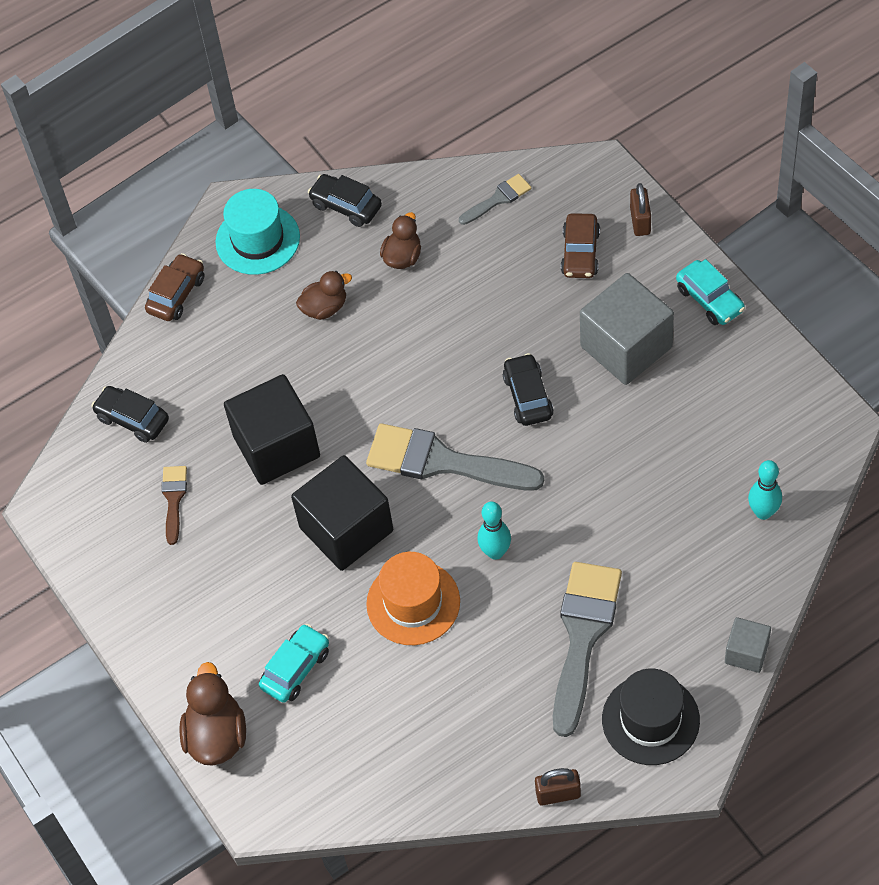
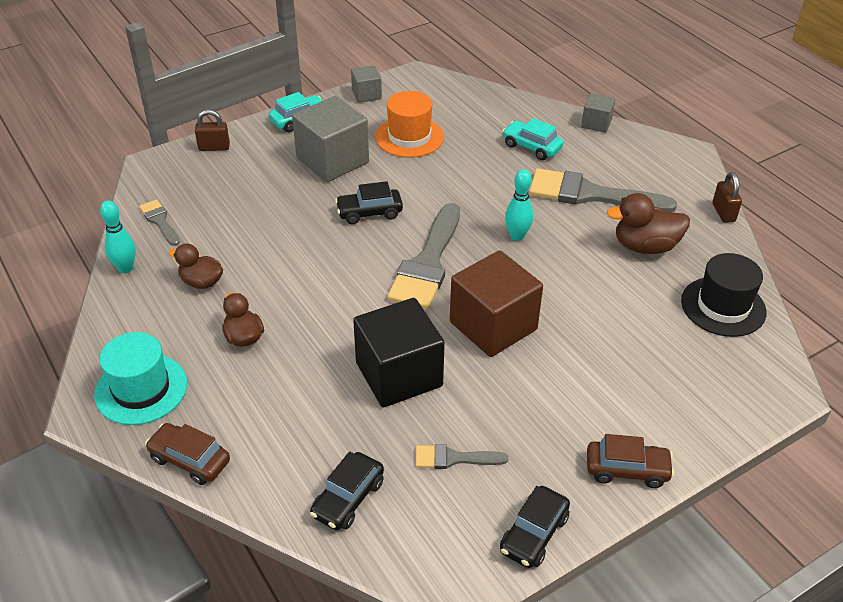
camera: 95 degrees left, 15 degrees down
brown brush [161,466,187,545] -> grey brush [415,444,508,469]
brown duck [179,662,246,765] -> brown duck moved to [607,193,690,254]
turquoise car [259,624,329,703] -> turquoise car moved to [502,118,564,160]
black cube [291,455,393,571] -> brown cube [450,250,543,357]
black car [308,174,382,227] -> black car moved to [500,486,570,568]
orange hat [366,552,460,645] -> orange hat moved to [375,91,444,158]
brown car [561,213,600,278] -> brown car moved to [587,434,674,488]
black hat [602,669,700,765] -> black hat moved to [681,253,767,337]
turquoise bowling pin [748,460,782,520] -> turquoise bowling pin moved to [100,200,136,273]
none -> grey cube [351,65,382,103]

